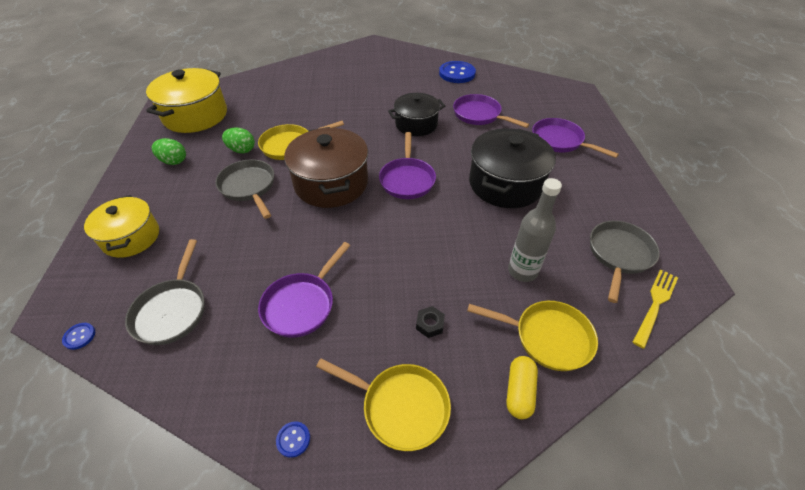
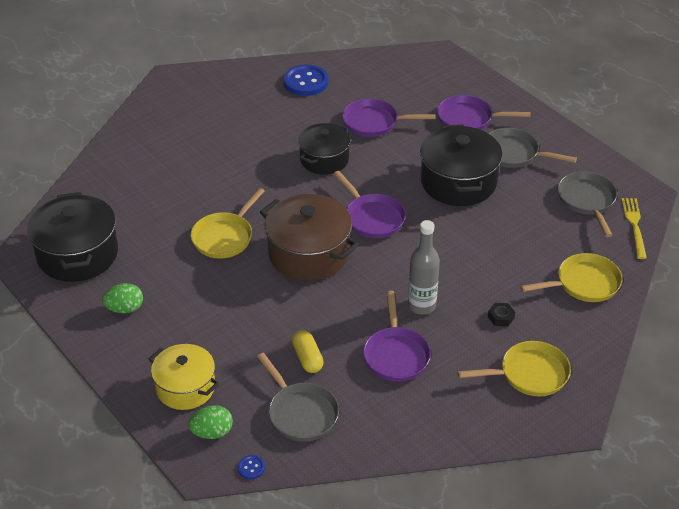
camera: 35 degrees left, 5 degrees down
yellow pot [146,68,227,133] -> black pot [27,192,118,282]
grey pan [215,159,274,219] -> grey pan moved to [488,128,577,168]
green egg [222,127,255,153] -> green egg moved to [189,405,233,439]
blue button [276,422,310,458] -> none
yellow capsule [506,356,538,419] -> yellow capsule moved to [292,330,324,373]
grey bottle [508,178,562,282] -> grey bottle moved to [408,220,440,315]

